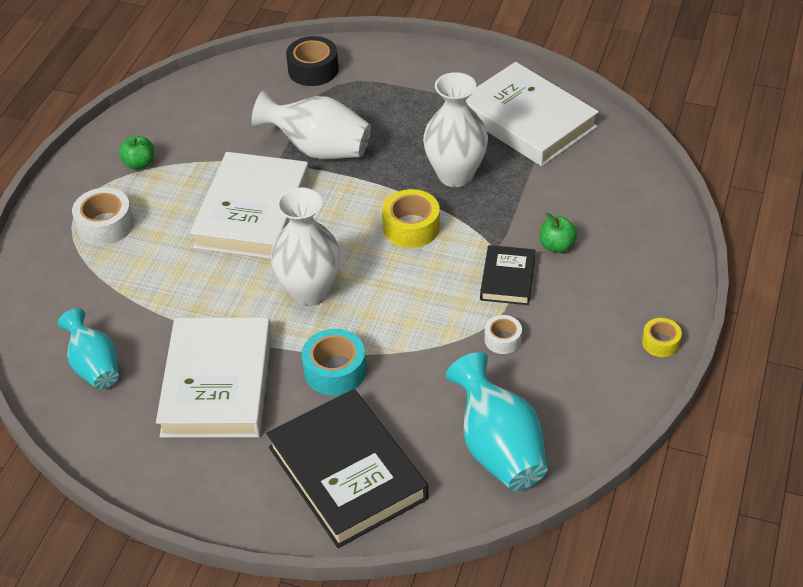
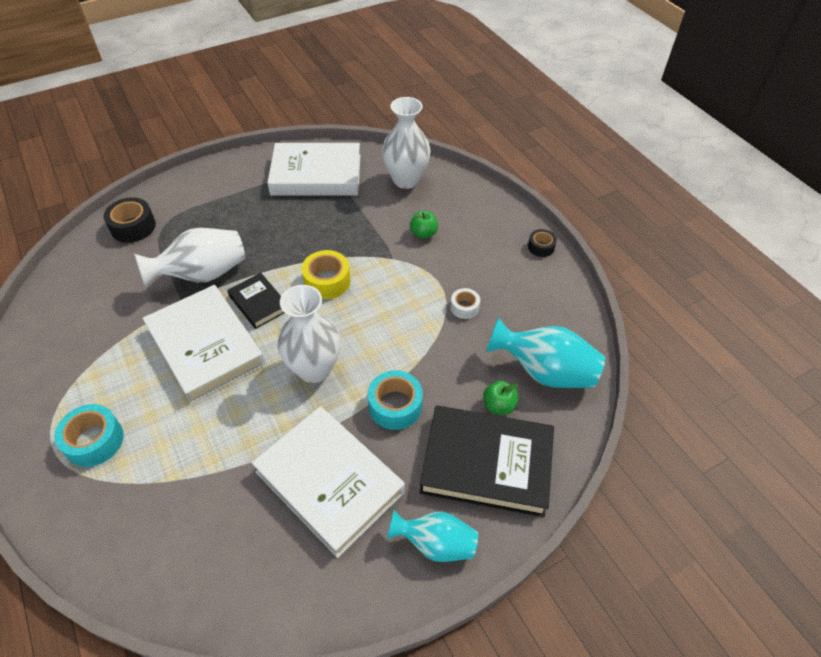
camera: 50 degrees left, 5 degrees up
turquoise vase [58,308,119,389] -> turquoise vase moved to [387,510,478,562]
white tape [72,188,134,245] -> turquoise tape [54,404,124,467]
green apple [119,136,154,170] -> green apple moved to [483,381,519,415]
white vase [423,72,488,187] -> white vase moved to [382,97,431,189]
black book [480,245,535,305] -> black book moved to [227,273,285,329]
yellow tape [642,318,682,357] -> black tape [528,229,557,257]

